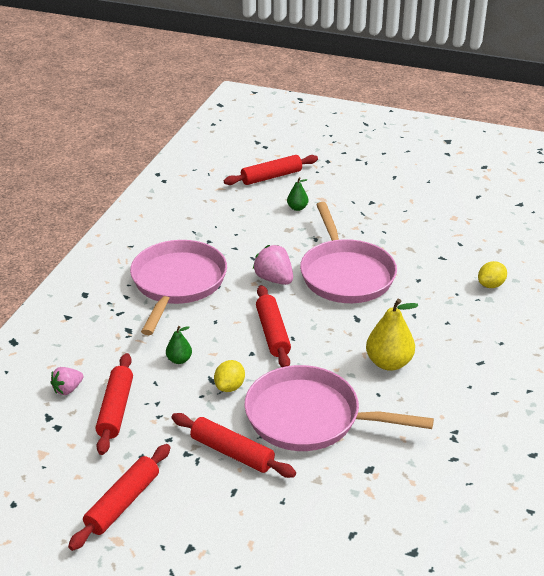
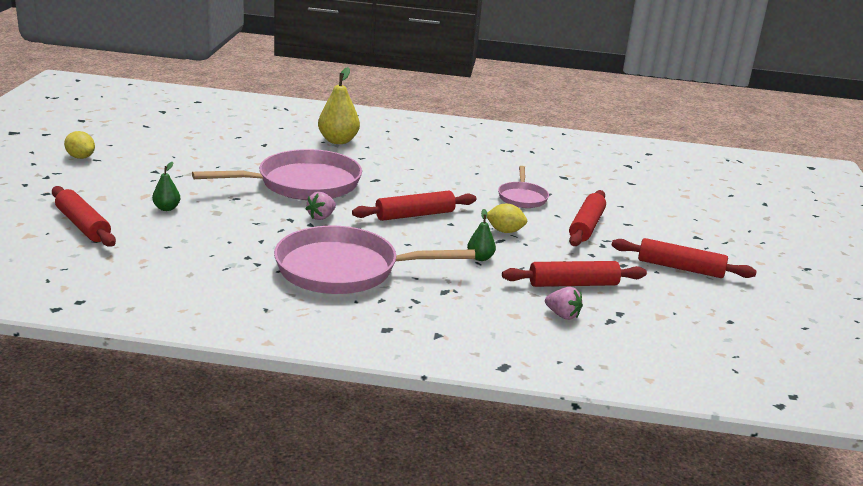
camera: 105 degrees left, 10 degrees down
pink pan [244,365,434,451] -> pink pan [498,166,549,208], size x0.51
pink strawberry [253,245,293,285] -> pink strawberry [306,192,336,220], size x0.66
yellow pear [366,299,419,371] -> yellow pear moved to [318,67,360,144]
yellow lemon [478,261,507,288] -> yellow lemon moved to [64,131,95,159]

